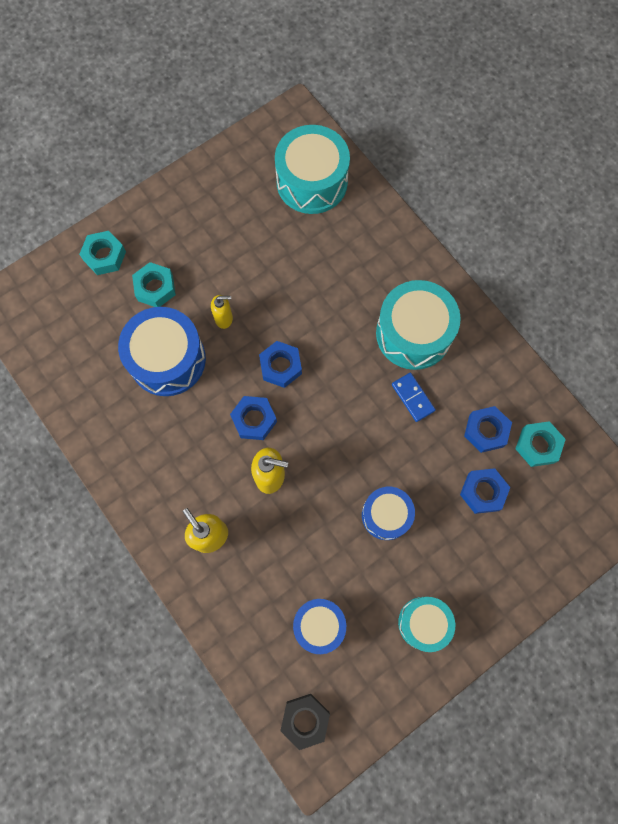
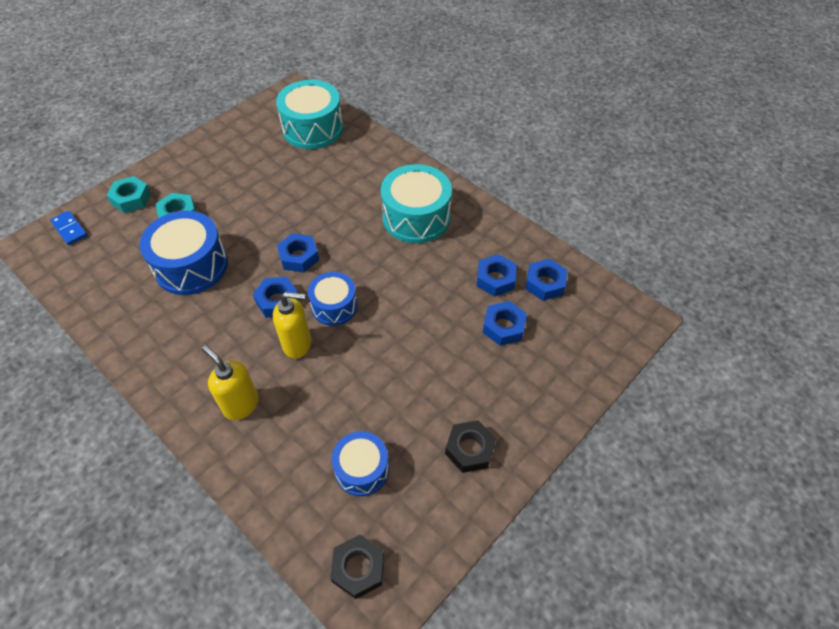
camera: 10 degrees left, 20 degrees down
yellow soap dispenser [211,295,233,329] -> none
blue drum [362,487,415,540] -> blue drum moved to [308,272,358,326]
blue domino [392,373,436,422] -> blue domino moved to [50,211,88,245]
turquoise drum [398,597,455,652] -> black nut [445,420,496,473]
turquoise nut [515,421,566,467] -> blue nut [526,259,567,301]

